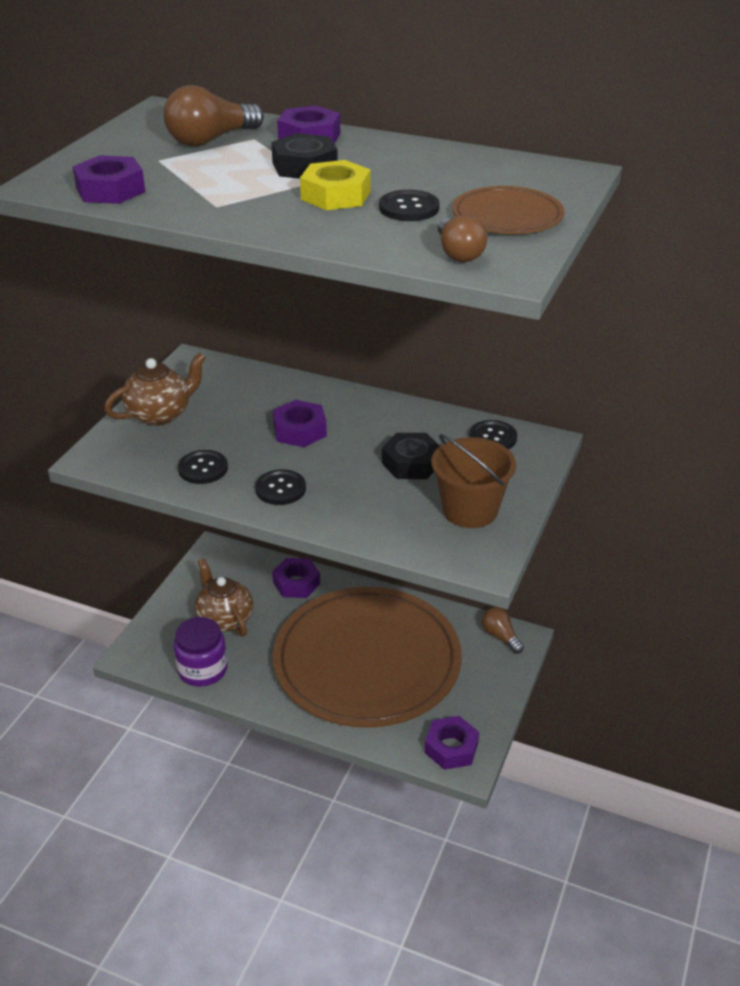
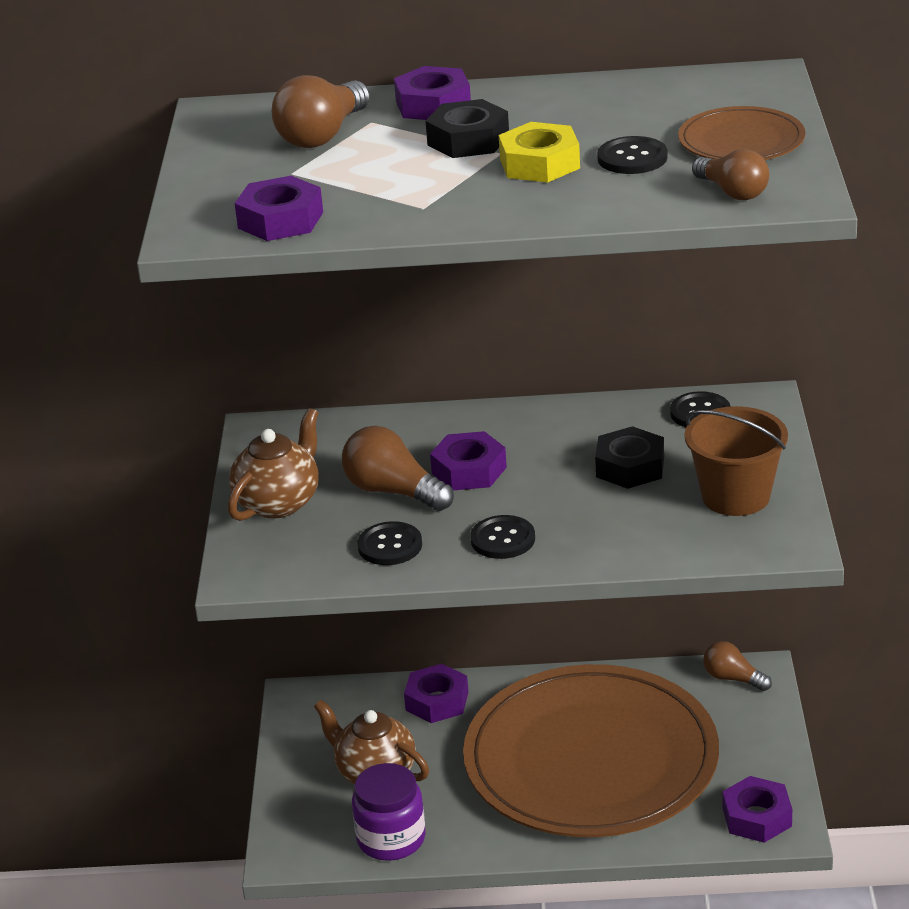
camera: 20 degrees left, 5 degrees down
none -> brown light bulb [342,426,454,511]

